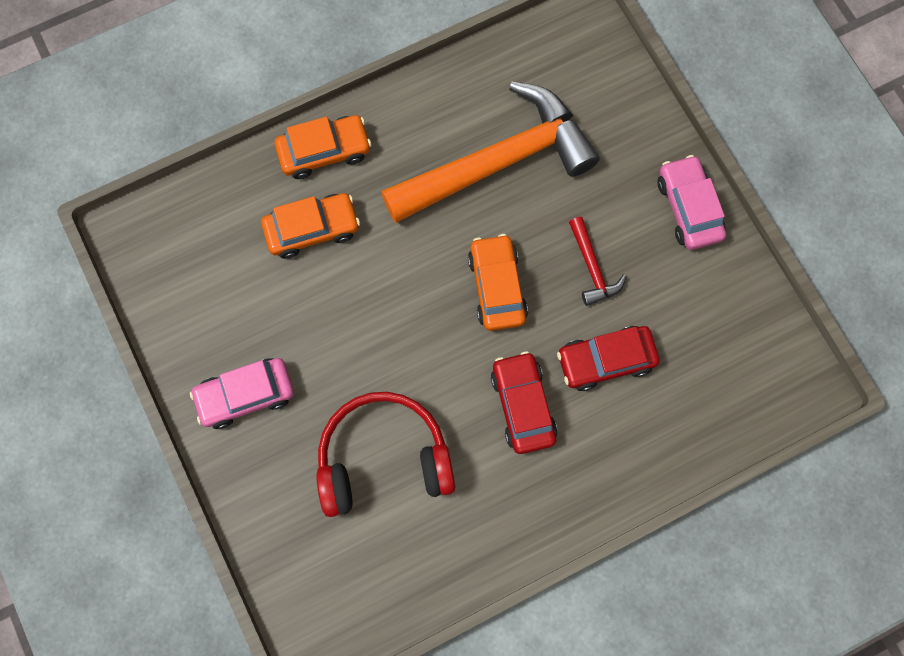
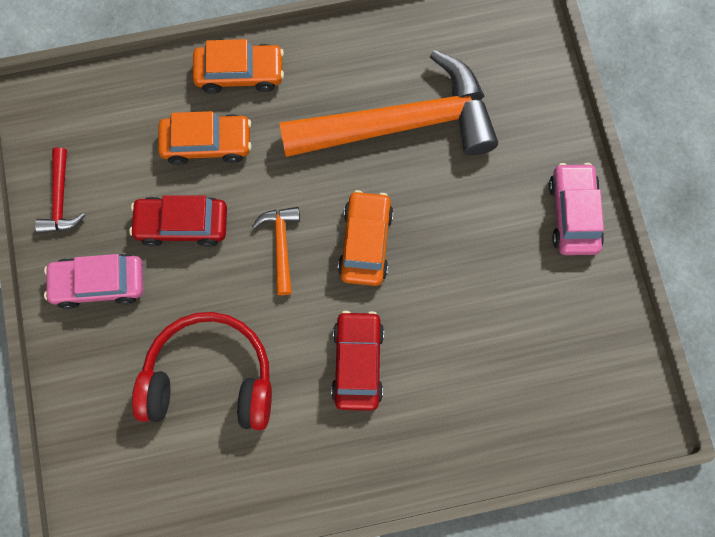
camera: 15 degrees right, 0 degrees up
red car [557,326,660,391] -> red car moved to [129,195,227,247]
red hammer [569,217,627,306] -> red hammer moved to [35,147,85,234]
none -> orange hammer [252,207,300,295]

